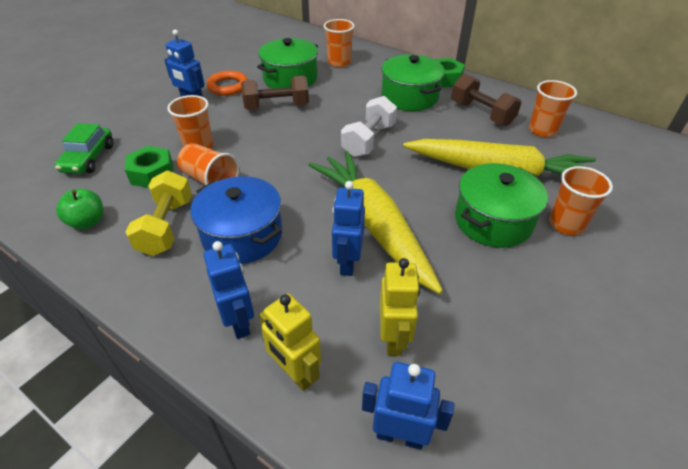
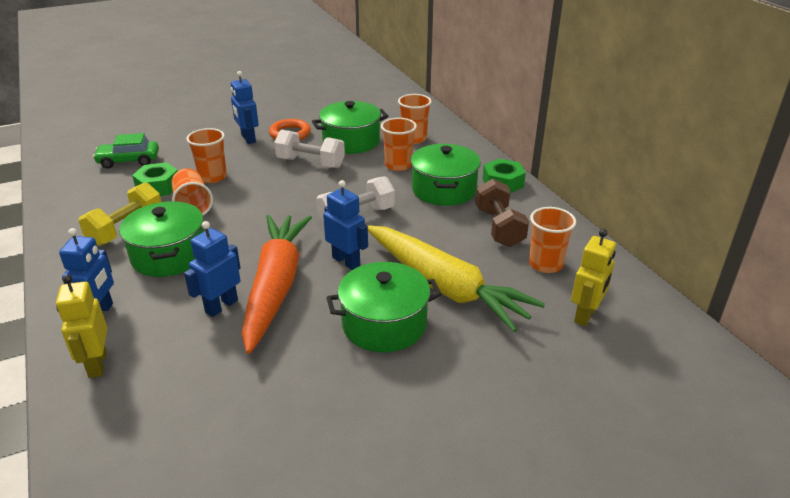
camera: 30 degrees right, 10 degrees down
green car [55,123,113,174] -> green car turned 45 degrees clockwise [93,133,159,168]
green apple [56,189,103,230] -> none
blue pot [190,176,282,264] -> green pot [119,201,204,277]
brown dumbbell [241,76,309,110] -> white dumbbell [274,130,345,168]
yellow carrot [309,151,443,294] -> orange carrot [242,215,312,354]
blue robot [362,362,454,450] -> blue robot moved to [323,180,368,270]
yellow robot [380,258,420,356] -> yellow robot moved to [571,229,616,326]
orange cup [549,166,613,236] -> orange cup moved to [381,118,417,171]

